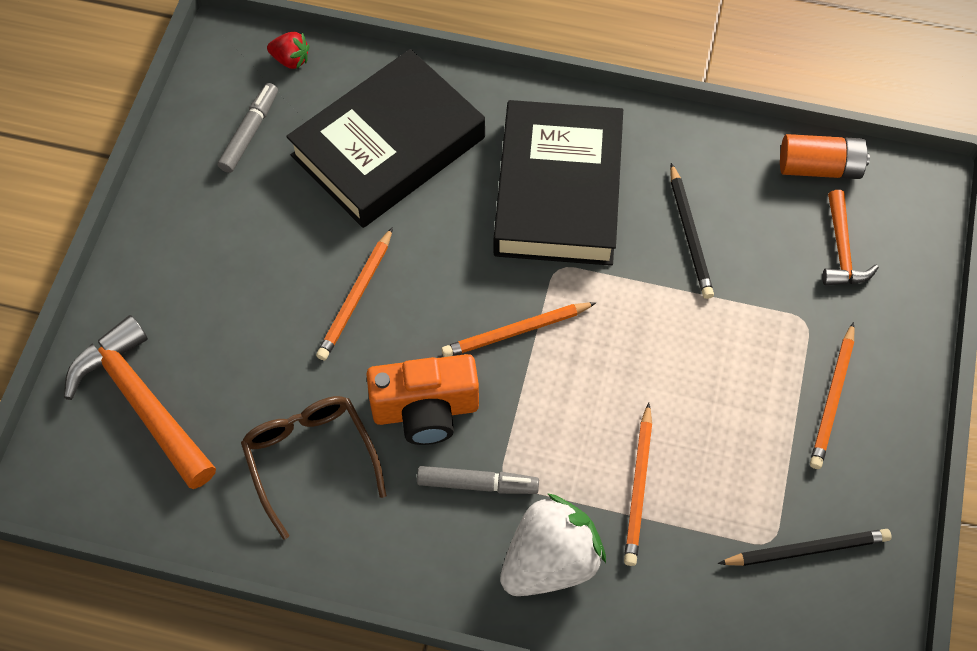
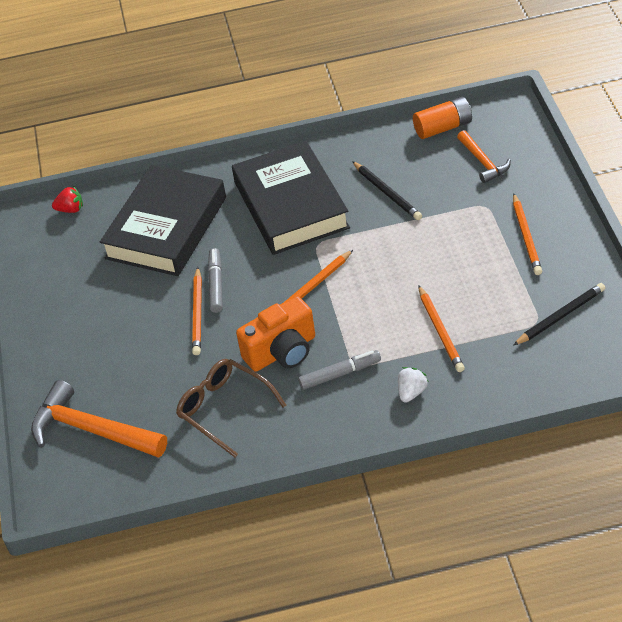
camera: 20 degrees left, 15 degrees down
grey marker [218,83,278,173] -> grey marker moved to [208,248,223,313]
white strawberry [500,493,606,596] -> white strawberry [398,367,429,403], size x0.48

